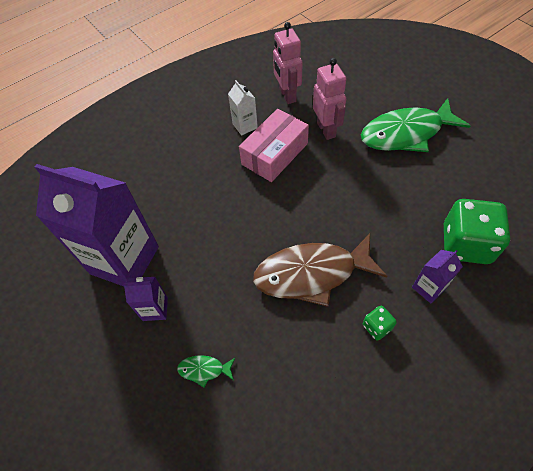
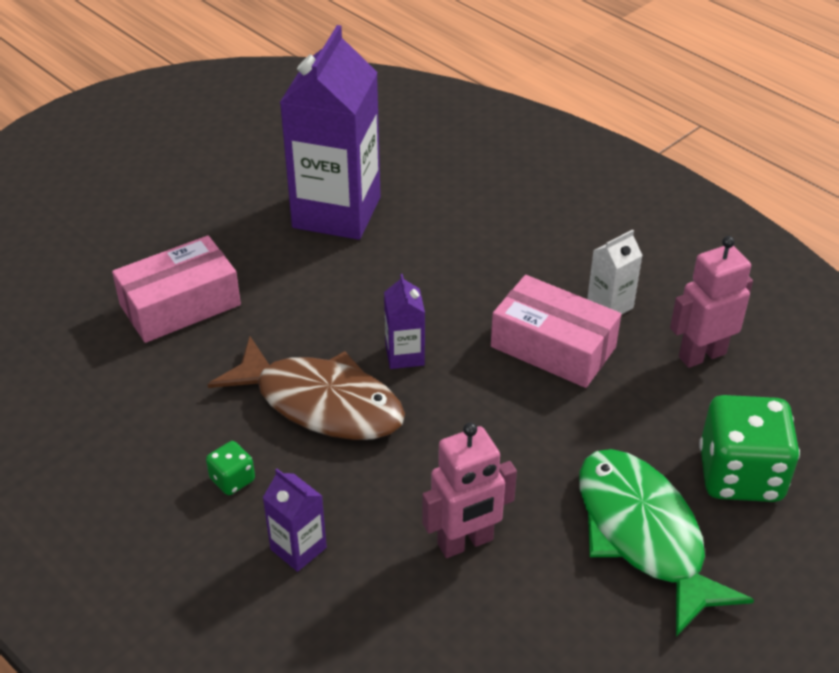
camera: 80 degrees right, 15 degrees down
purple carton [123,277,168,321] -> purple carton moved to [384,274,425,369]
green fish [177,355,235,388] -> pink box [112,235,241,343]
brown fish [253,234,388,307] -> brown fish turned 135 degrees clockwise [207,336,405,440]
pink robot [313,58,346,140] -> pink robot moved to [422,422,517,558]
green dice [444,199,510,264] -> green dice moved to [699,395,800,502]

